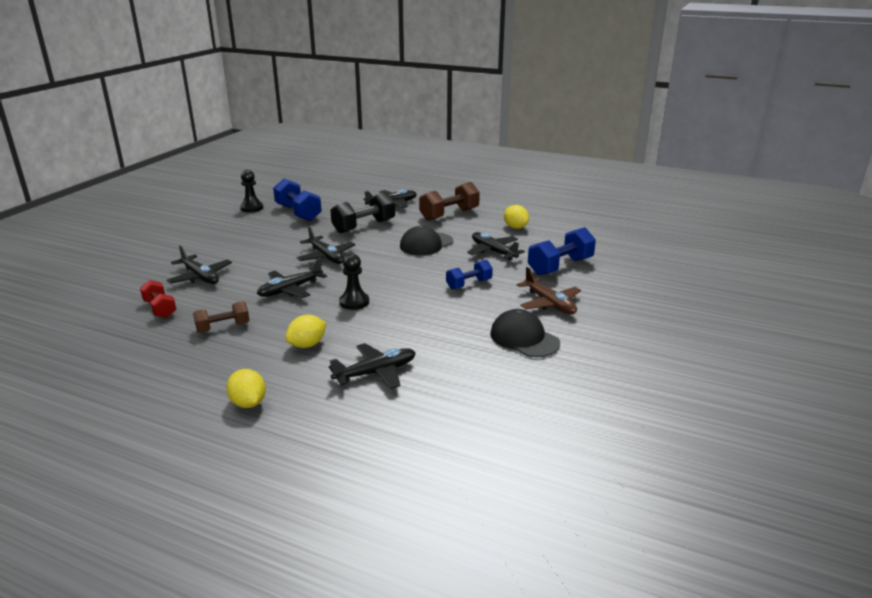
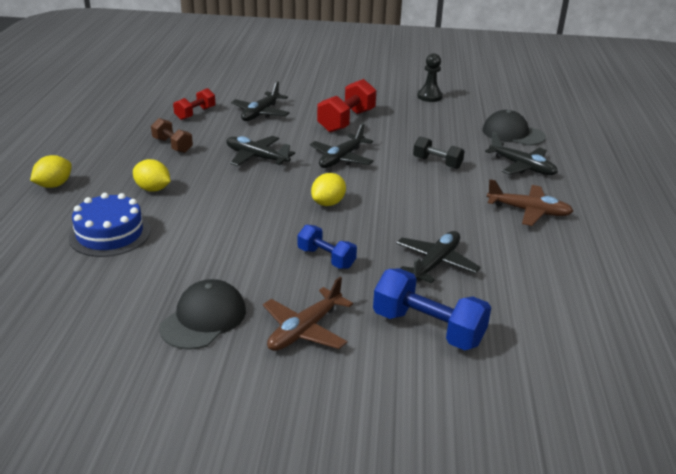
camera: 70 degrees right, 5 degrees up
blue dumbbell [273,178,322,221] -> none
black plane [329,343,416,389] -> blue cake [69,193,151,257]
black dumbbell [330,192,395,234] -> black dumbbell [413,136,465,169], size x0.61
black pawn [339,254,369,310] -> none
black cap [400,226,453,255] -> black cap moved to [482,110,546,146]
brown dumbbell [419,182,480,221] -> brown plane [487,179,573,226]
yellow lemon [504,205,529,229] -> yellow lemon moved to [311,173,346,206]
none -> red dumbbell [317,79,376,133]

